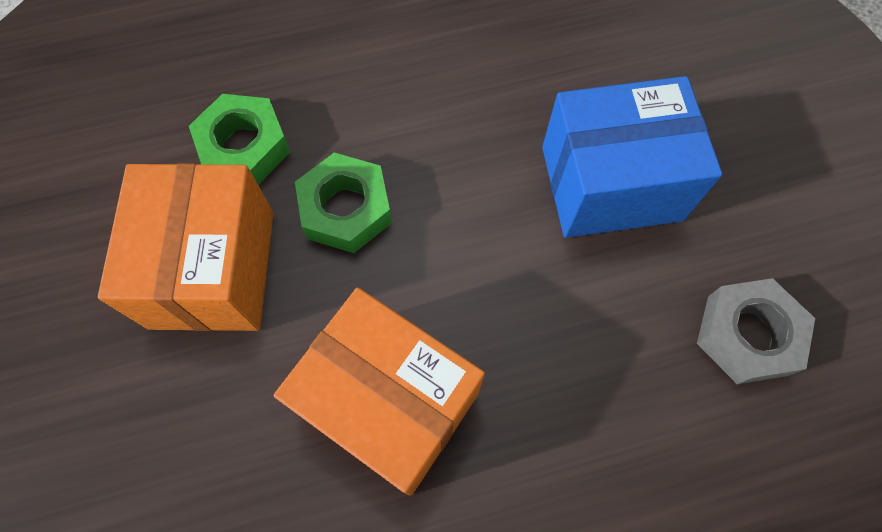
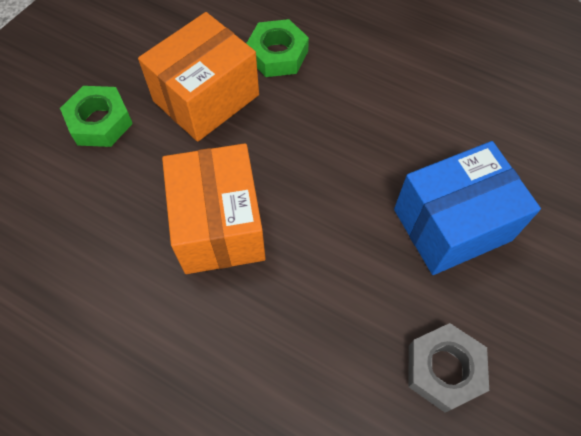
camera: 45 degrees right, 5 degrees down
green nut [295,153,392,253] -> green nut moved to [60,86,133,147]
blue box [542,76,722,238] -> blue box turned 60 degrees counterclockwise [394,141,541,275]

